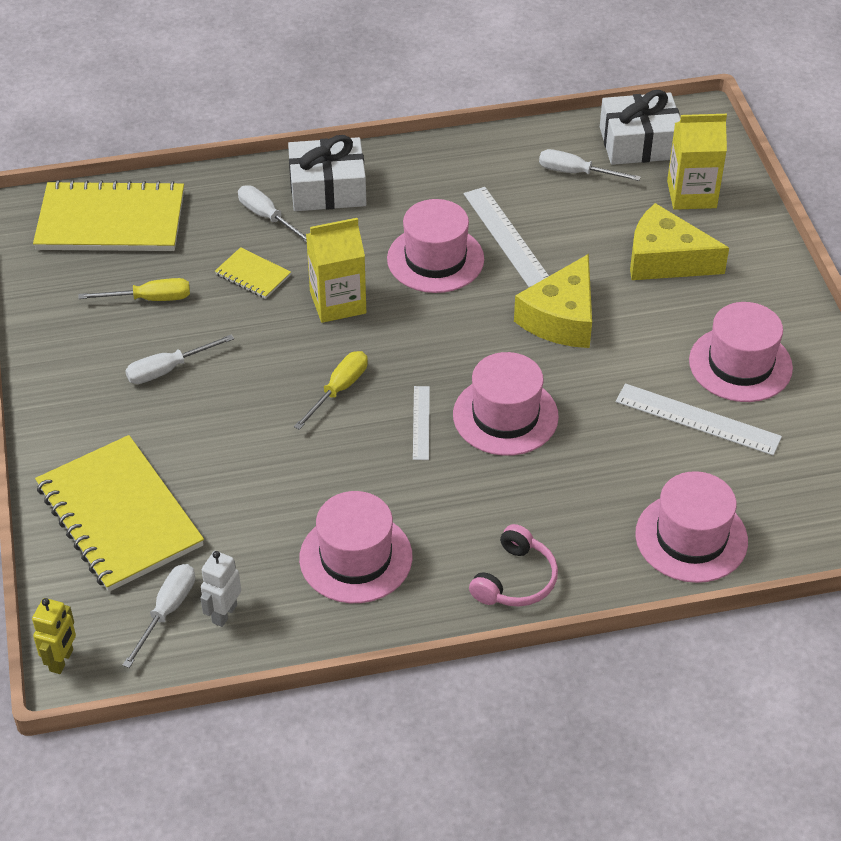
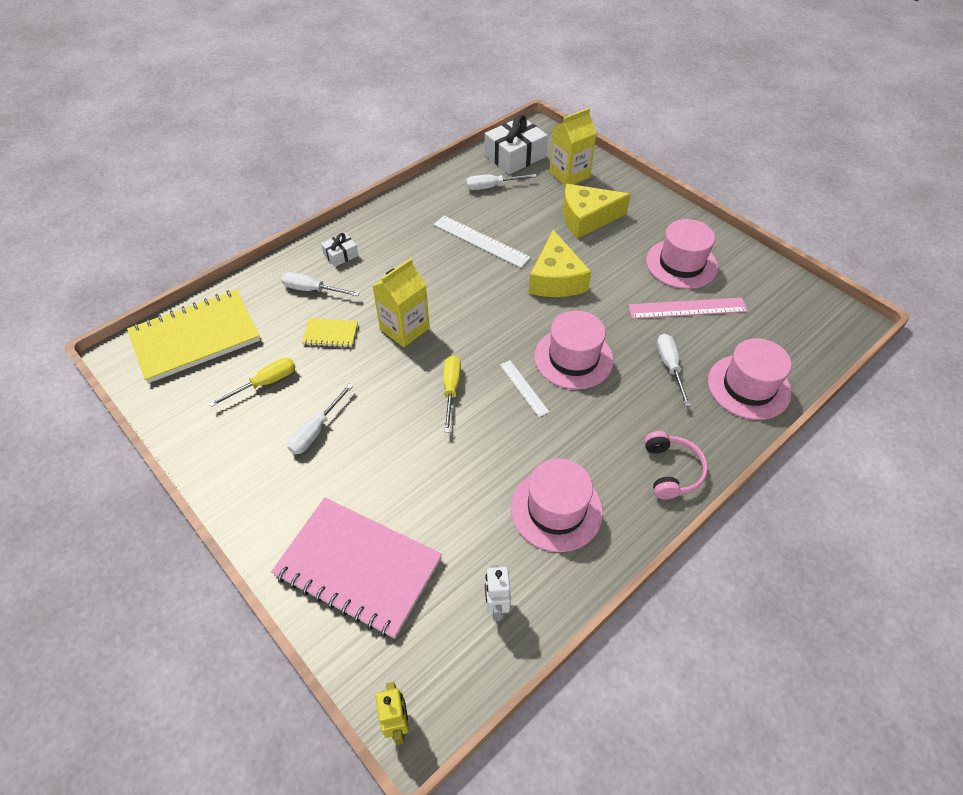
camera: 30 degrees left, 5 degrees up
yellow notebook [35,435,204,592] -> pink notebook [271,497,442,639]
white screwdriver [123,564,195,668] -> white screwdriver moved to [657,334,691,407]
white gift [288,135,367,211] -> white gift [321,233,359,267], size x0.51
pink hat [387,199,484,293] -> none
white ruler [616,383,782,456] -> pink ruler [628,298,748,319]

